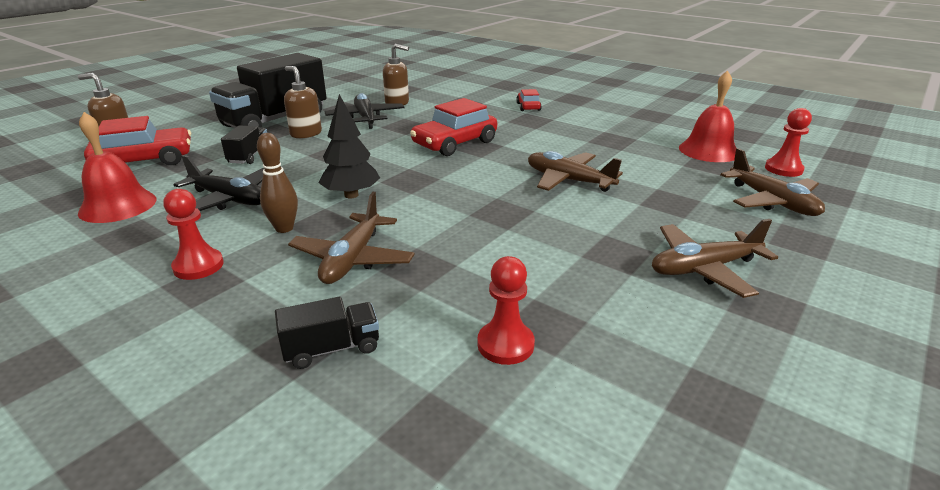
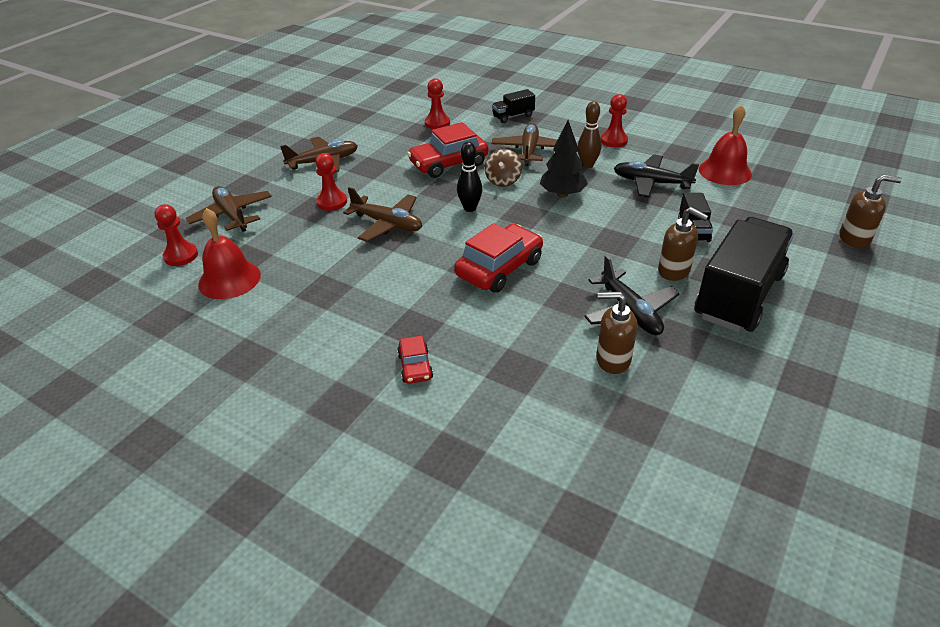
camera: 175 degrees right, 10 degrees up
red car [84,116,191,165] -> red car moved to [407,122,488,178]
none -> red pawn [316,153,347,211]
none -> black bowling pin [457,142,482,212]
none -> brown spinning top [485,149,522,187]

